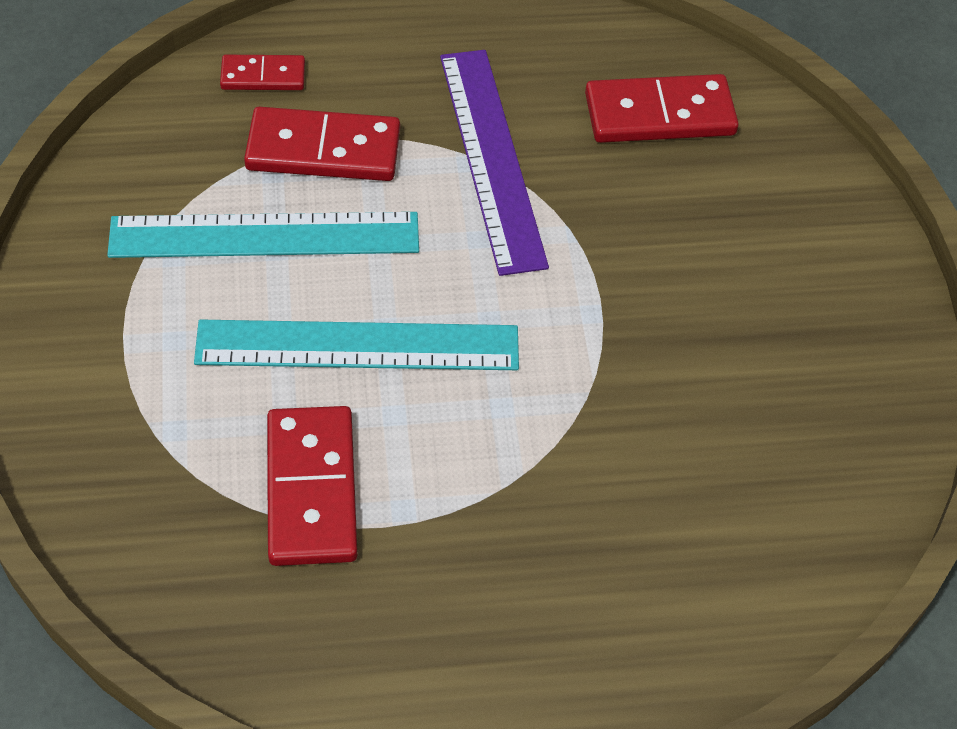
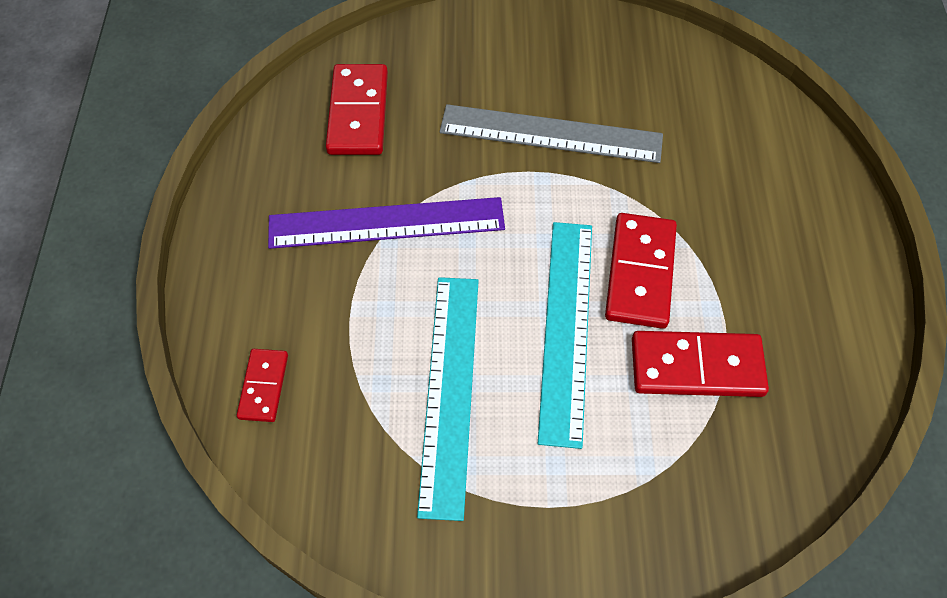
camera: 80 degrees left, 5 degrees up
red domino [244,107,400,181] -> red domino moved to [605,213,677,329]
none -> grey ruler [440,104,663,163]

